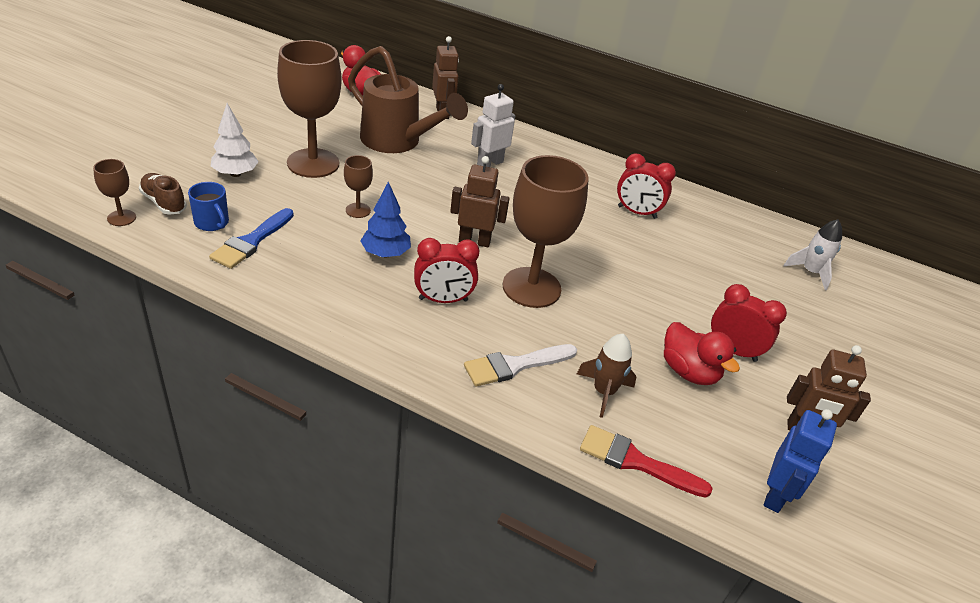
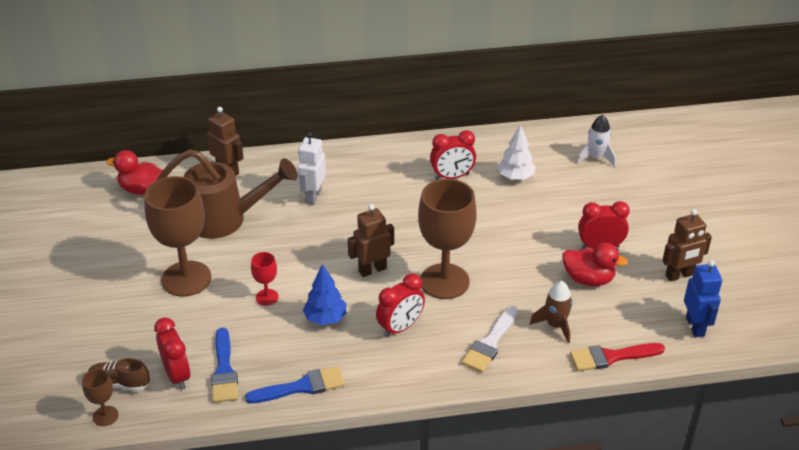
camera: 30 degrees left, 0 degrees up
blue mug [188,182,229,231] -> red clock [154,317,190,390]
white tree [211,103,259,177] -> white tree moved to [497,124,536,180]
brown goblet [344,155,373,218] -> red goblet [251,252,279,306]
none -> blue brush [245,366,345,403]

